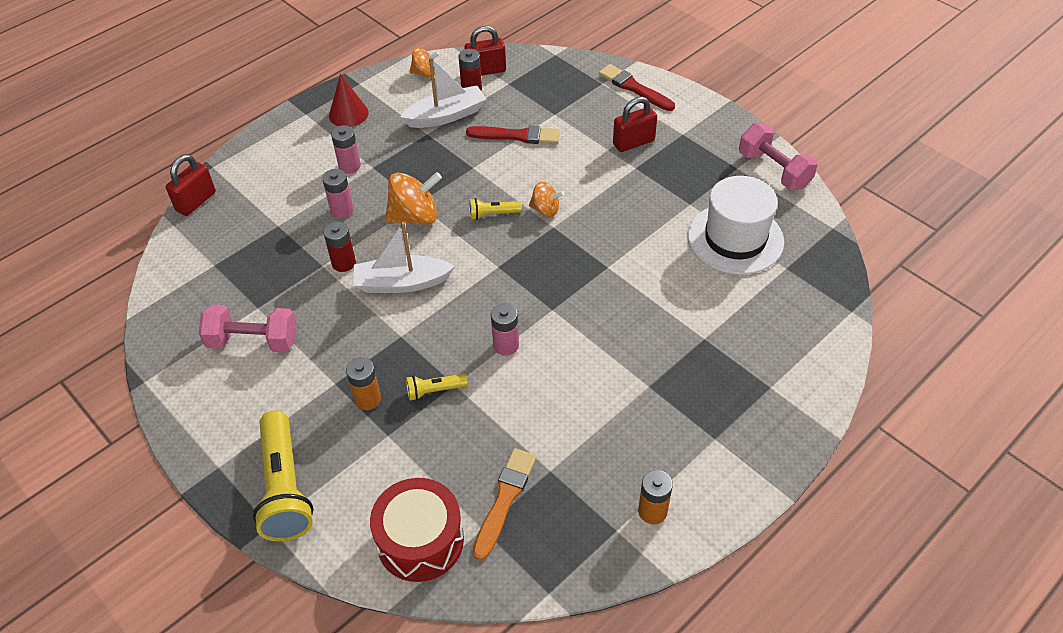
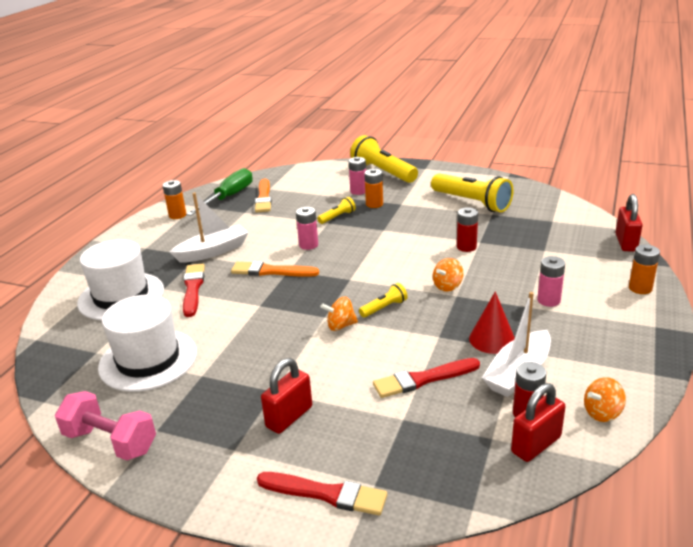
camera: 155 degrees right, 20 degrees down
pink dumbbell [199,305,297,353] -> yellow flashlight [431,173,514,212]
pink battery [322,169,353,218] -> pink battery moved to [349,157,366,195]
red cone [329,74,369,127] -> red cone moved to [469,291,515,354]
white boat [353,222,455,293] -> white boat moved to [170,192,248,263]
red drum [370,478,464,582] -> none
orange spinning top [385,172,442,225] -> orange spinning top [433,258,464,292], size x0.59
none -> white hat [77,239,164,321]
none -> red brush [183,264,205,317]
none -> green screwdriver [186,168,253,216]
none -> orange brush [231,261,319,277]
none -> orange battery [629,245,660,294]

